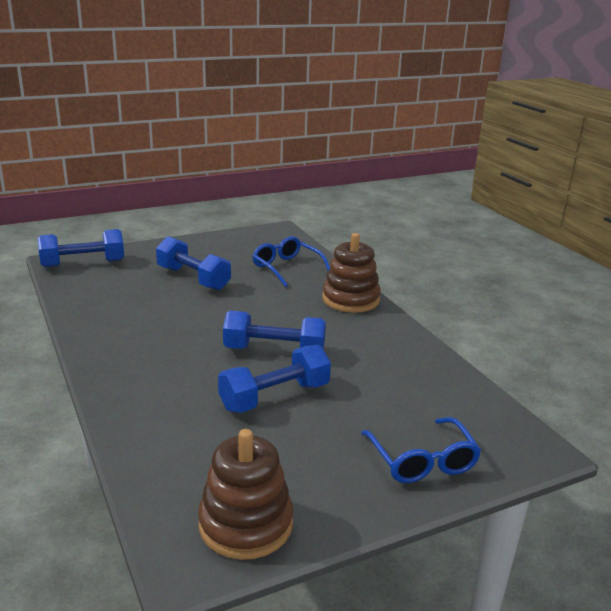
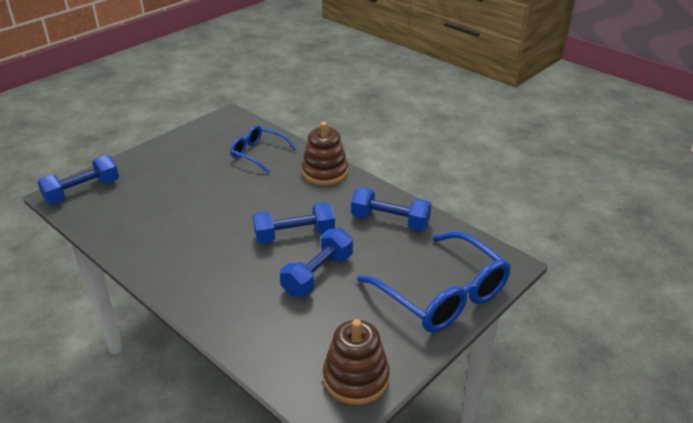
camera: 20 degrees left, 10 degrees up
blue dumbbell [156,236,231,290] -> blue dumbbell moved to [351,187,432,231]
blue glasses [361,417,481,483] -> blue glasses [357,231,511,333], size x1.76

